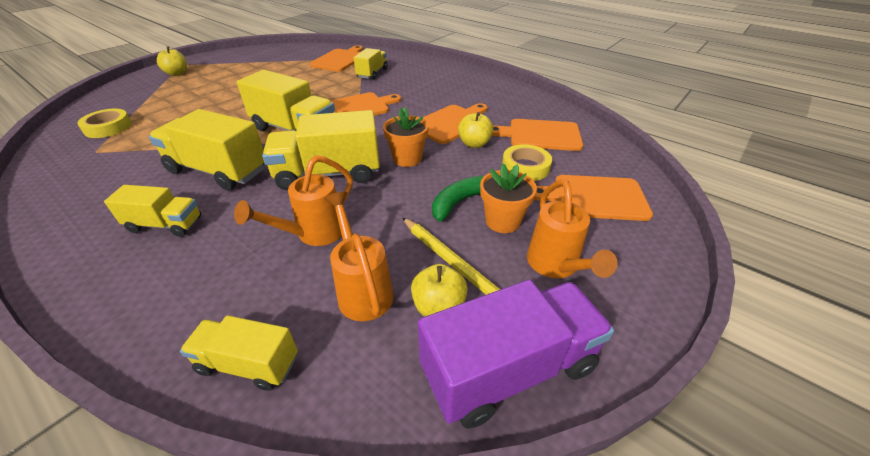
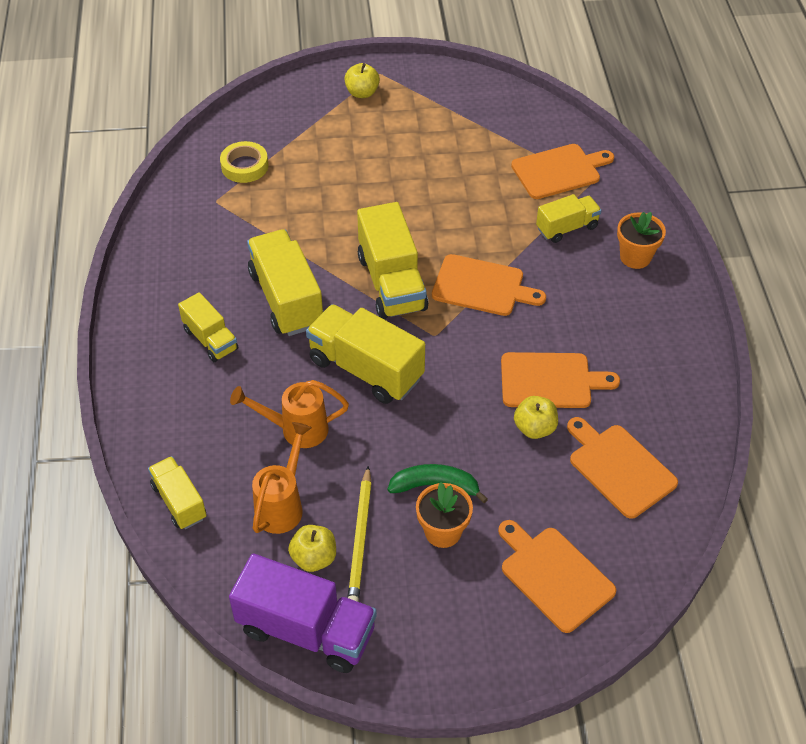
camera: 45 degrees right, 10 degrees up
orange flower pot [383,107,429,167] -> orange flower pot moved to [617,212,666,269]
yellow tape [502,144,552,181] -> none
orange watering can [527,180,618,278] -> none

